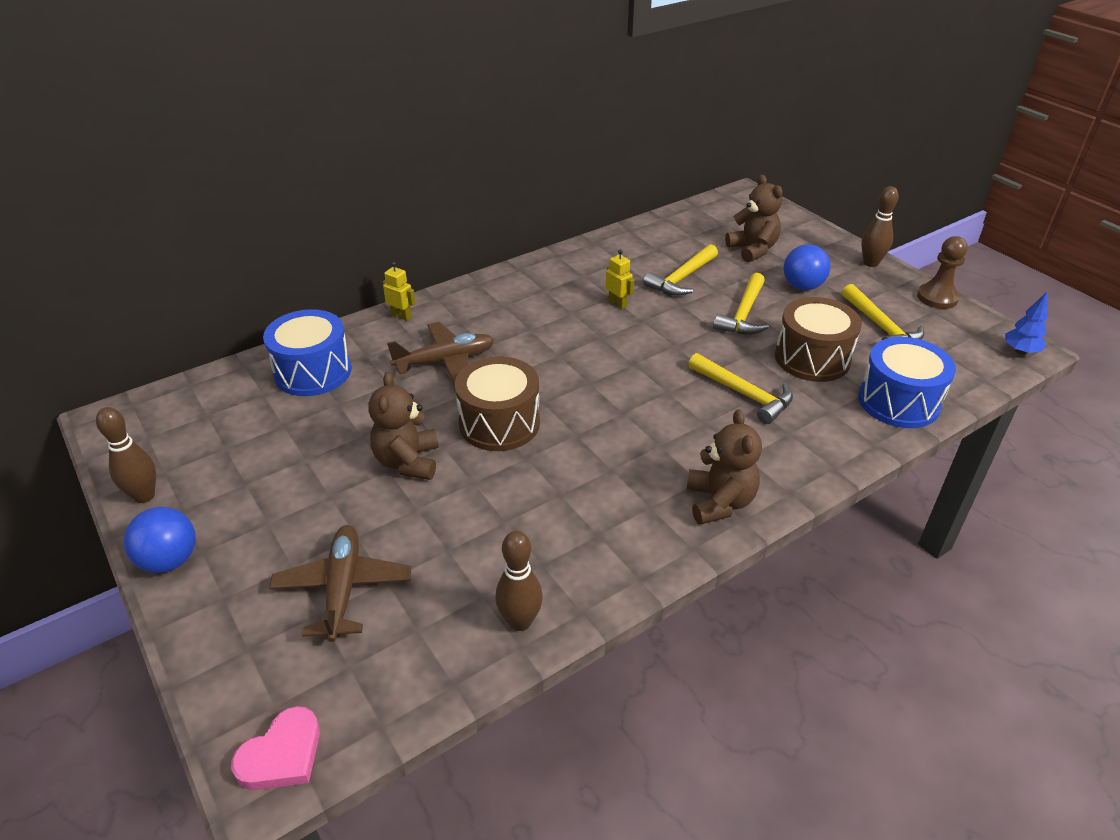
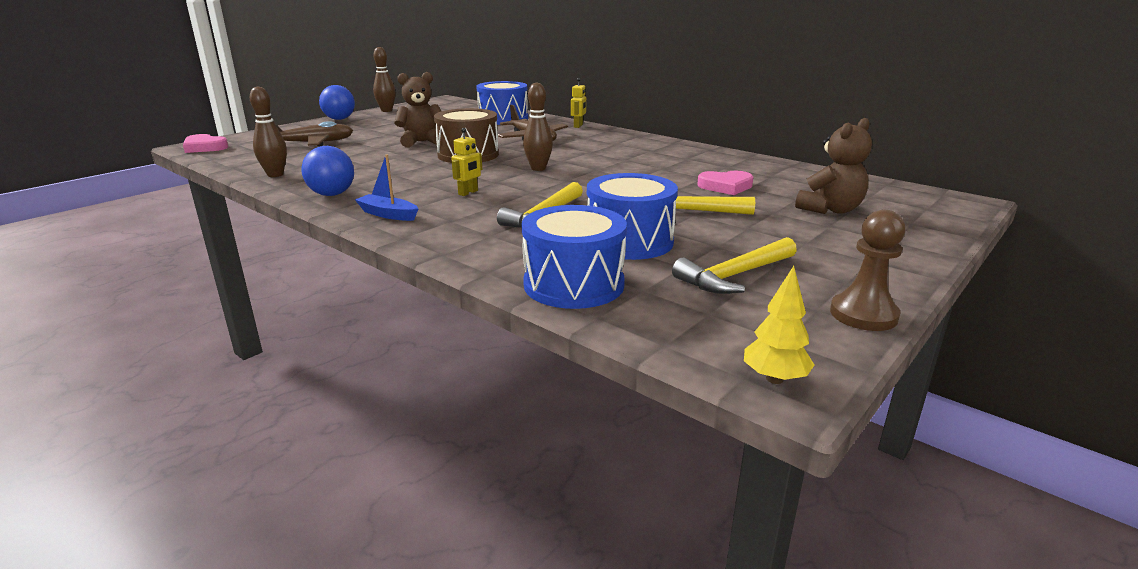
camera: 75 degrees right, 15 degrees down
yellow robot [606,249,634,309] -> yellow robot moved to [451,128,482,196]
yellow hammer [643,244,718,296] -> pink heart [697,171,753,195]
brown teddy bear [687,409,762,525] -> blue boat [355,154,418,221]
brown drum [775,297,862,382] -> blue drum [587,173,678,260]
blue ball [784,244,831,290] -> blue ball moved to [301,146,354,196]
brown bowling pin [861,186,899,267] -> brown bowling pin moved to [523,83,553,171]
blue tree [1005,292,1048,355] -> yellow tree [744,266,814,384]

